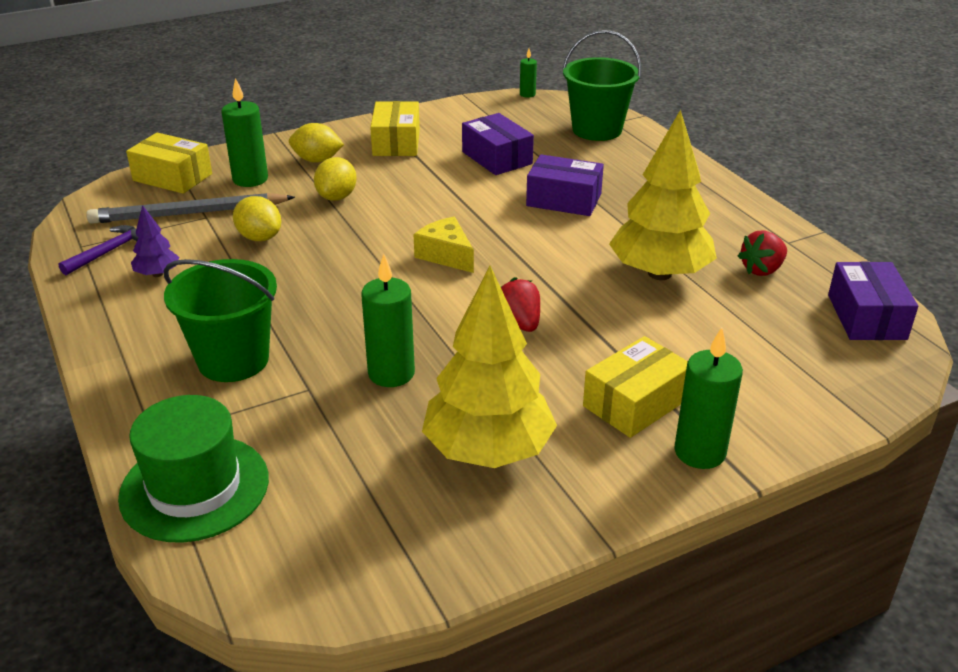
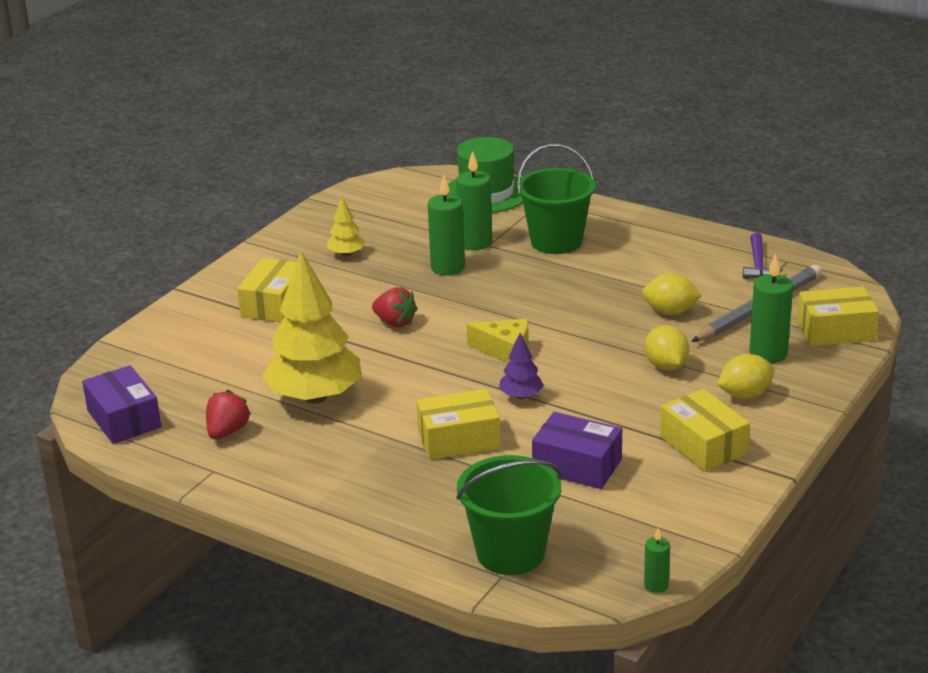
camera: 150 degrees right, 5 degrees down
purple tree [131,205,179,277] -> purple tree moved to [499,333,544,399]
yellow tree [422,266,557,468] -> yellow tree [327,197,365,257], size x0.45
purple box [526,154,604,216] -> yellow box [416,389,500,460]
green candle [674,328,743,469] -> green candle moved to [456,151,492,250]

